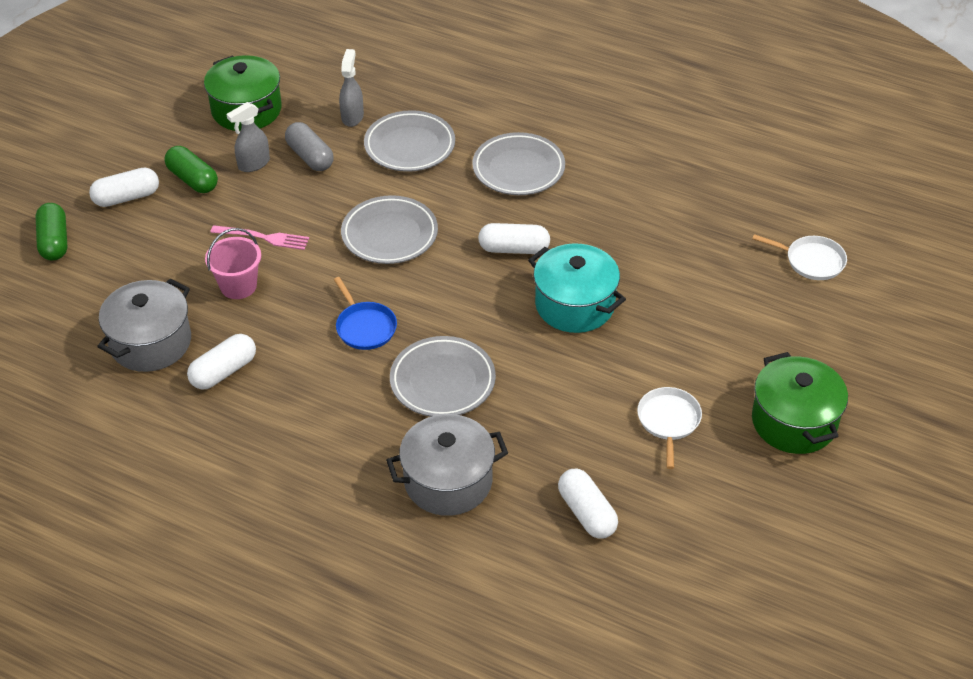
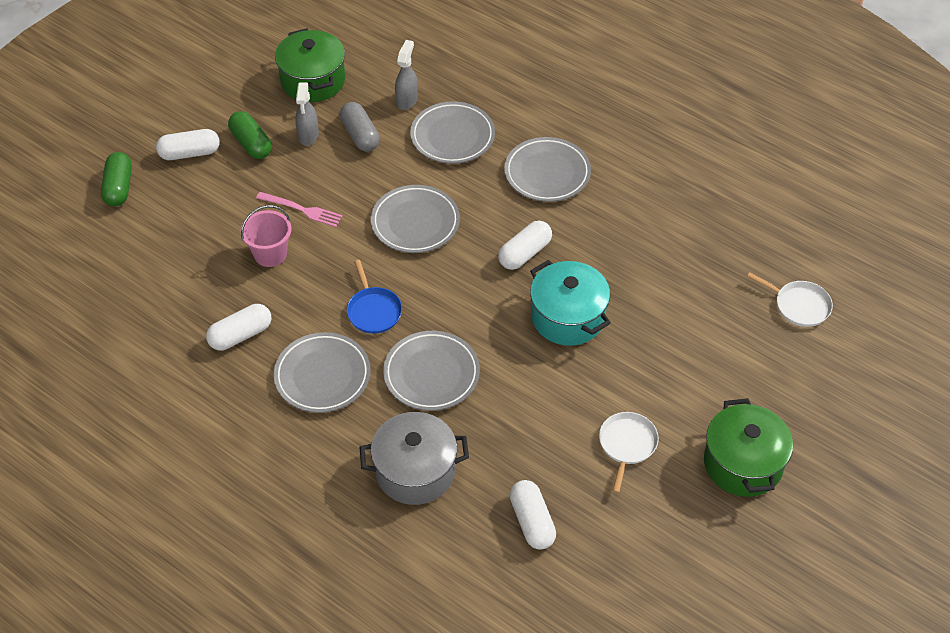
camera: 10 degrees right, 5 degrees up
grey pot [97,279,191,372] -> none
grey spray bottle [226,102,270,172] -> grey spray bottle turned 60 degrees counterclockwise [295,82,319,146]
white capsule [478,223,550,254] -> white capsule turned 60 degrees counterclockwise [498,221,552,270]
none -> grey plate [274,332,371,413]

